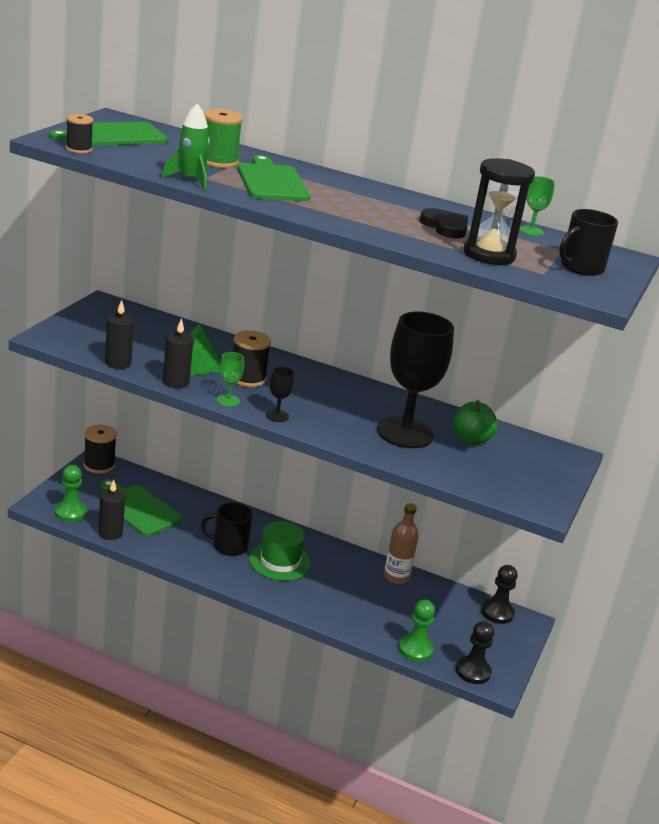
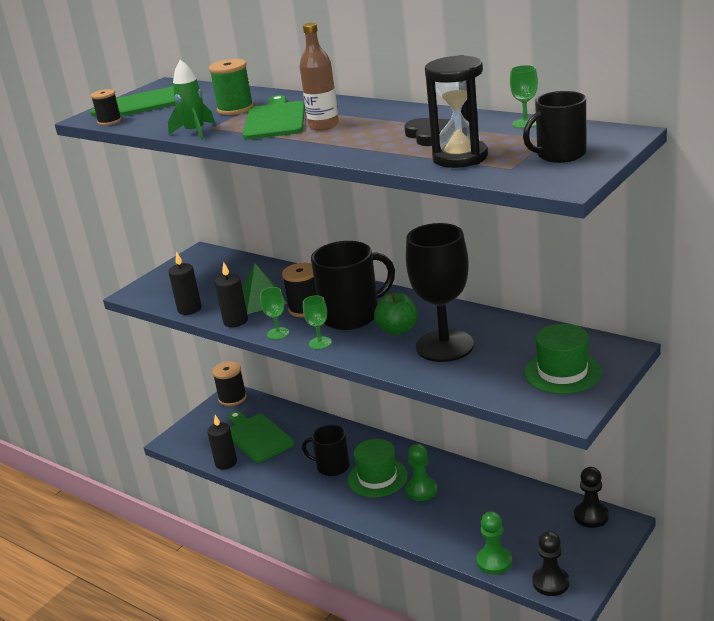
camera: 20 degrees right, 0 degrees up
green pawn [55,465,87,522] -> green pawn moved to [405,444,438,501]
black goblet [266,366,294,422] -> green goblet [303,295,332,350]
brown bottle [384,503,419,584] -> brown bottle moved to [299,23,339,130]
green apple [453,400,498,445] -> green apple moved to [374,292,417,335]
none -> black mug [311,241,395,330]
none -> green hat [524,324,602,394]

